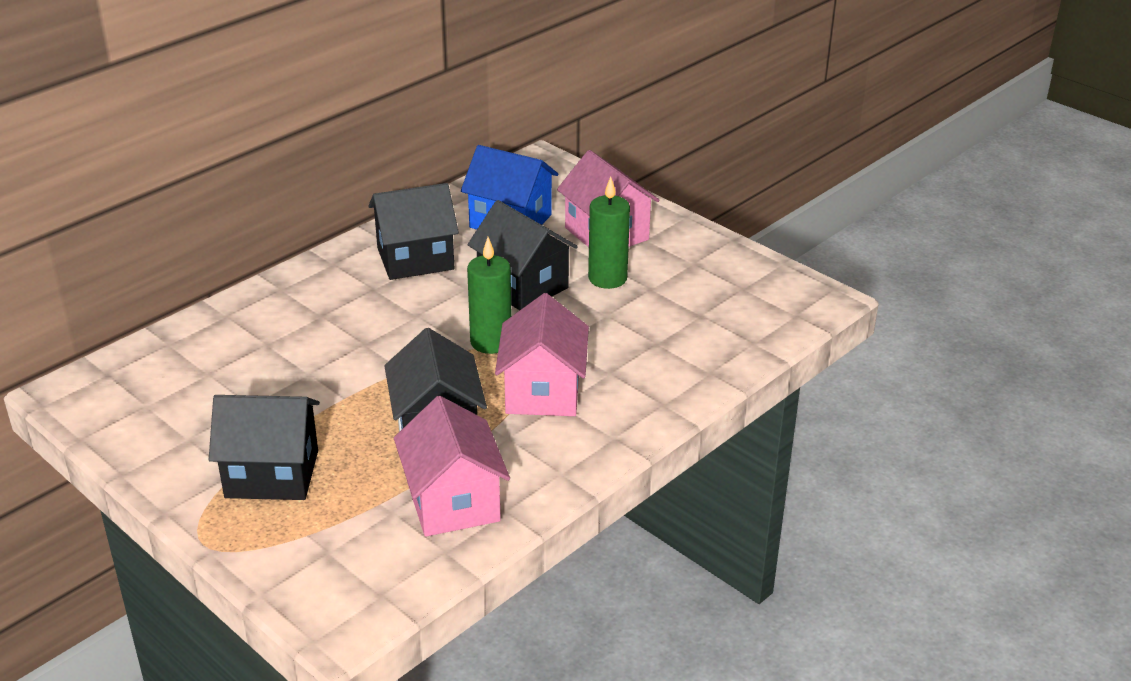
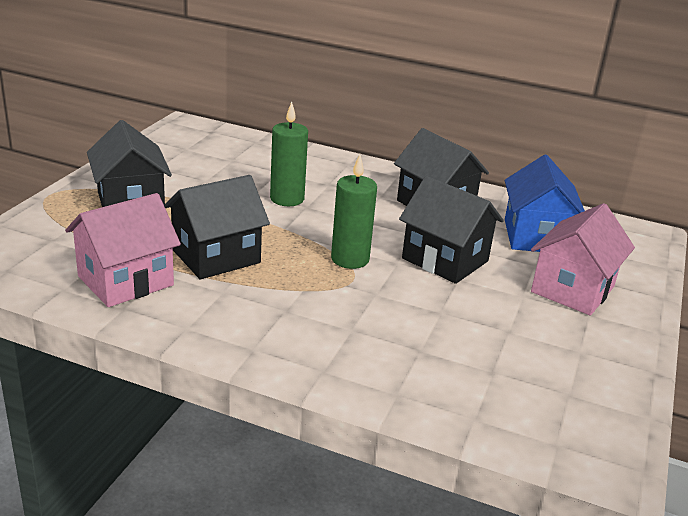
camera: 65 degrees right, 5 degrees down
black house [467,200,578,310] -> black house turned 75 degrees counterclockwise [399,176,504,284]
pink house [495,293,589,416] -> none
green candle [588,177,630,289] -> green candle moved to [270,102,308,206]

